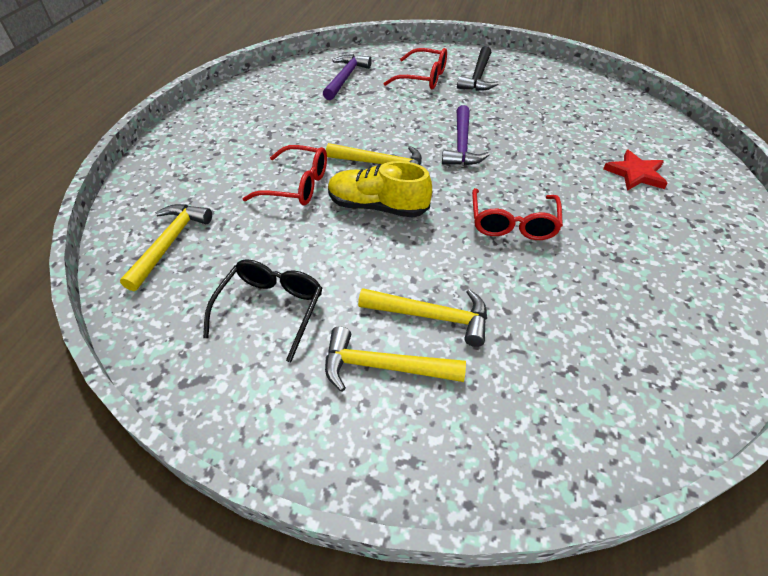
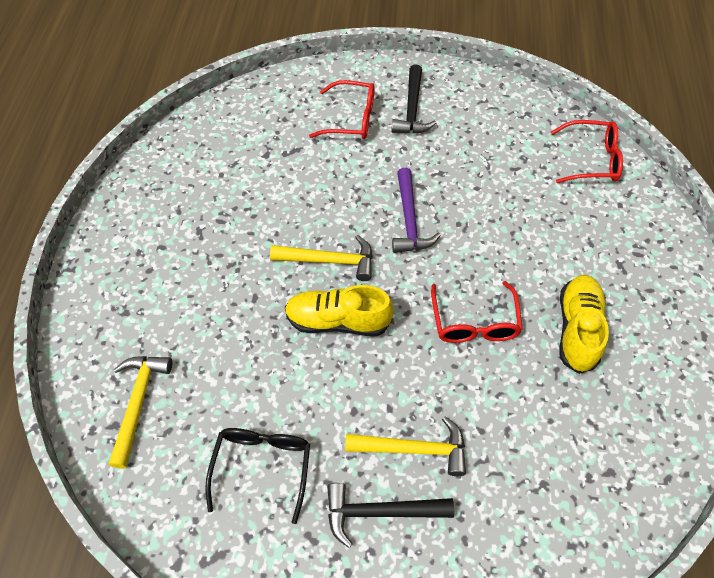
camera: 10 degrees left, 10 degrees up
red glasses [243,145,327,205] -> red glasses moved to [551,120,623,183]
purple hammer [323,54,372,100] -> none
yellow hammer [325,326,466,392] -> black hammer [327,483,454,548]
red star [603,150,668,191] -> none
none -> yellow shoe [559,275,609,374]

